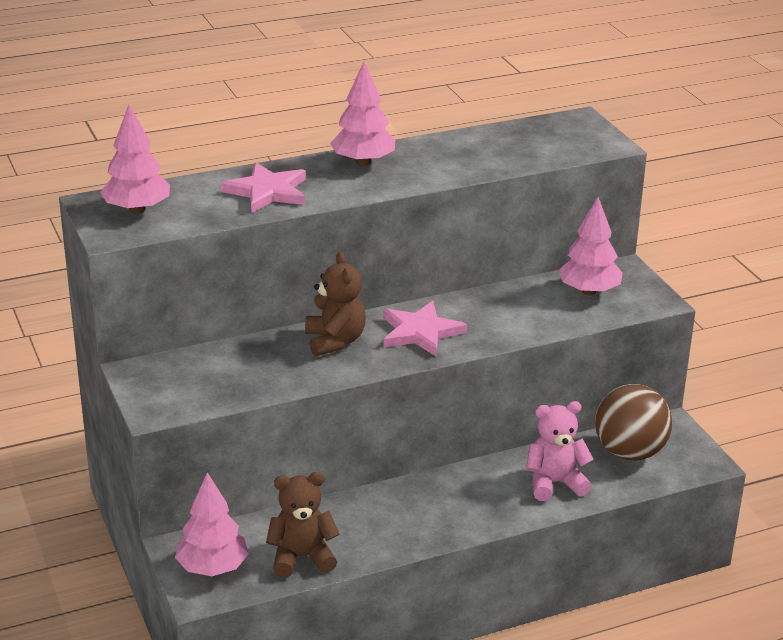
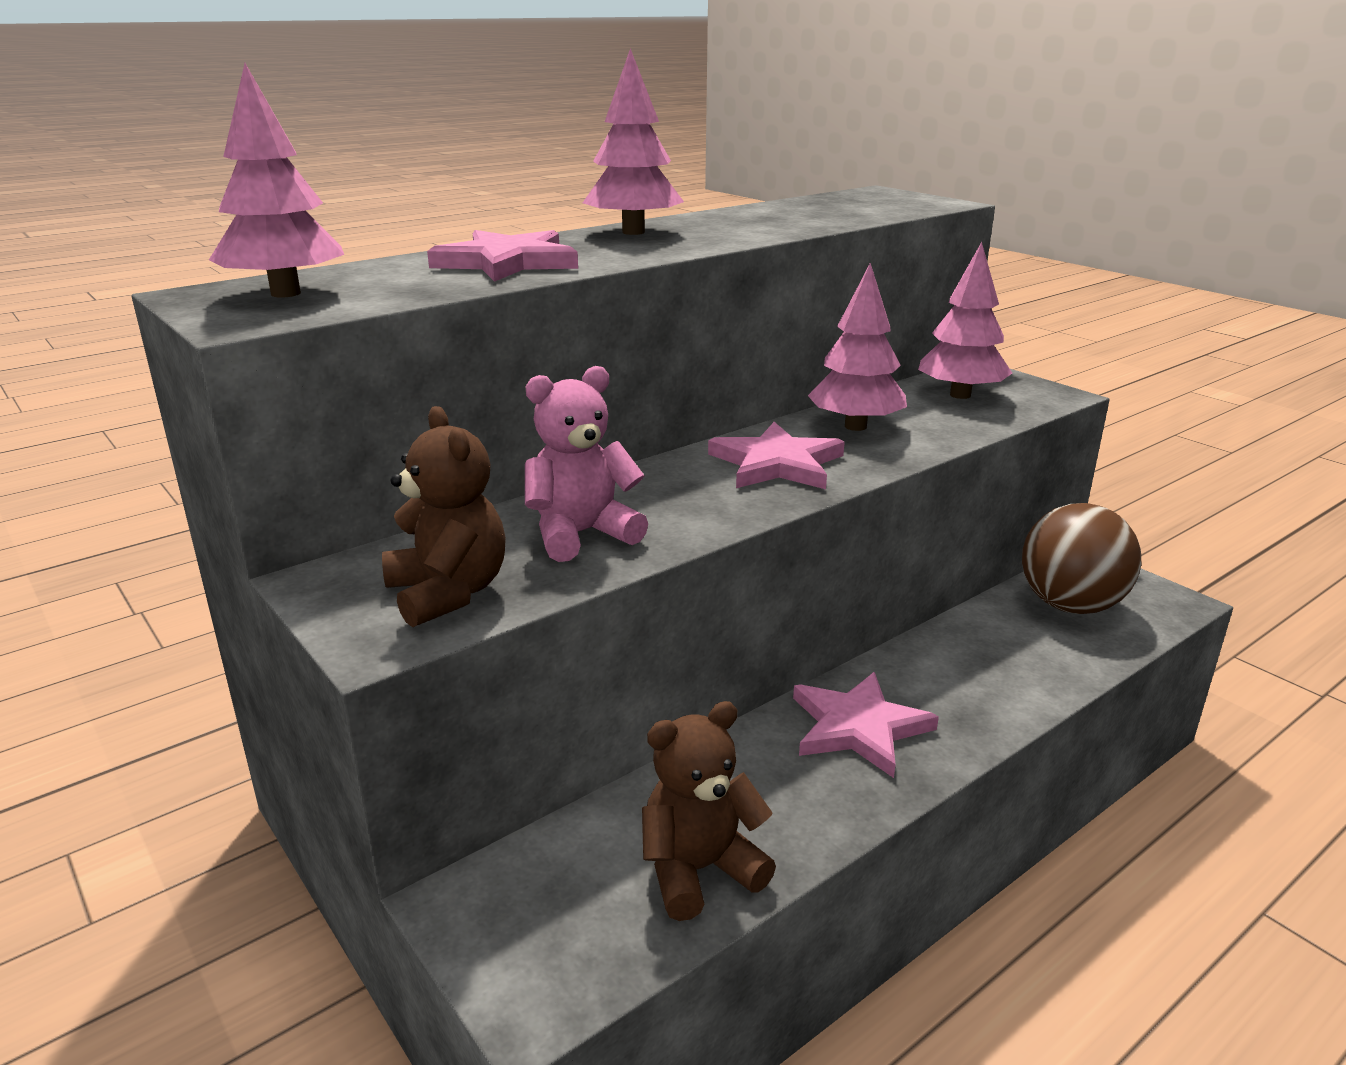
camera: 15 degrees left, 5 degrees down
pink tree [175,472,249,576] -> pink tree moved to [808,263,907,431]
brown teddy bear [305,252,366,356] -> brown teddy bear moved to [382,406,506,627]
pink teddy bear [526,401,594,501] -> pink teddy bear moved to [525,366,648,562]
none -> pink star [793,672,939,778]

